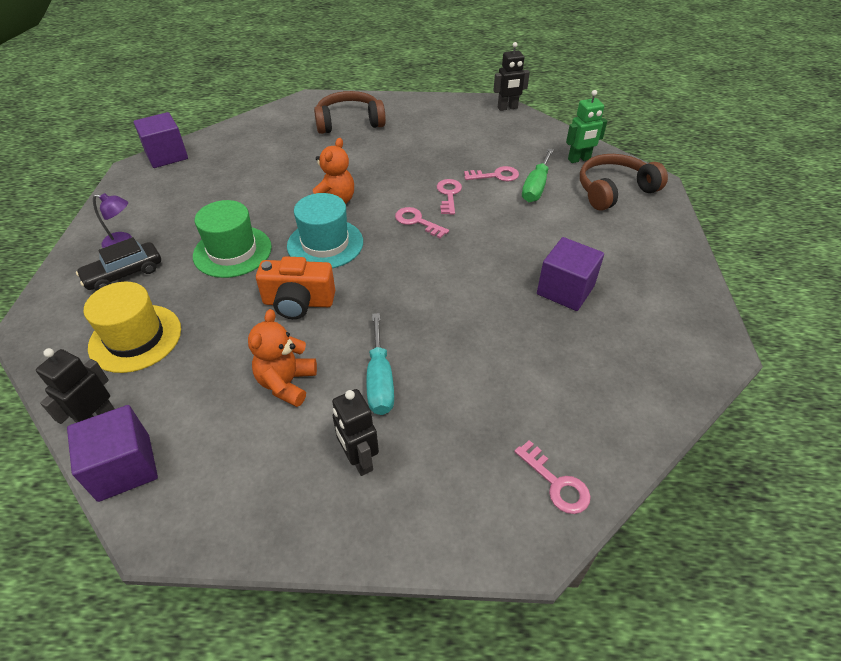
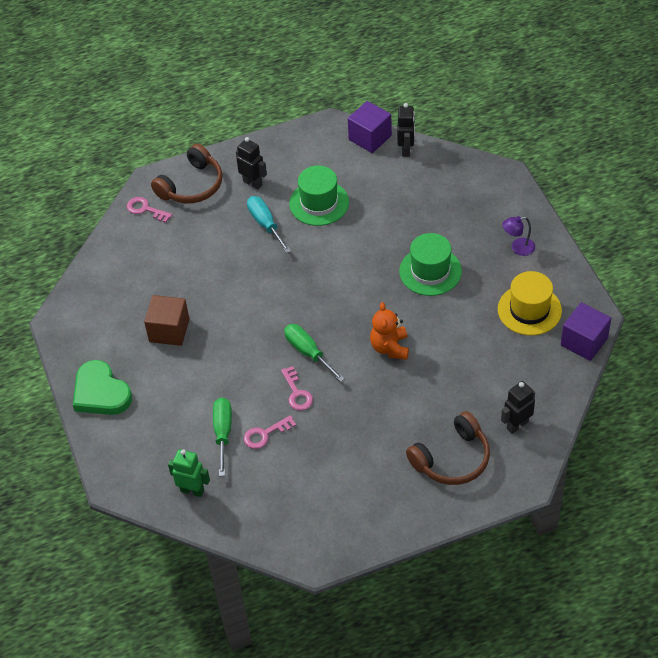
camera: 160 degrees right, 5 degrees up
black car [76,237,161,290] -> none
yellow hat [84,282,181,373] -> yellow hat moved to [498,271,562,336]
orange teddy bear [248,309,317,407] -> green hat [289,166,349,226]
orange camera [256,256,335,319] -> none
turquoise hat [287,193,363,268] -> none
pink key [395,207,449,239] -> green screwdriver [284,324,345,382]
black robot [493,42,530,111] -> black robot moved to [501,381,535,434]
purple cube [537,237,604,311] -> brown cube [144,295,189,346]
green robot [566,90,607,163] -> green robot turned 60 degrees clockwise [168,449,210,497]
brown headphones [580,154,668,211] -> brown headphones moved to [151,144,222,203]
none -> green heart [73,360,132,415]

